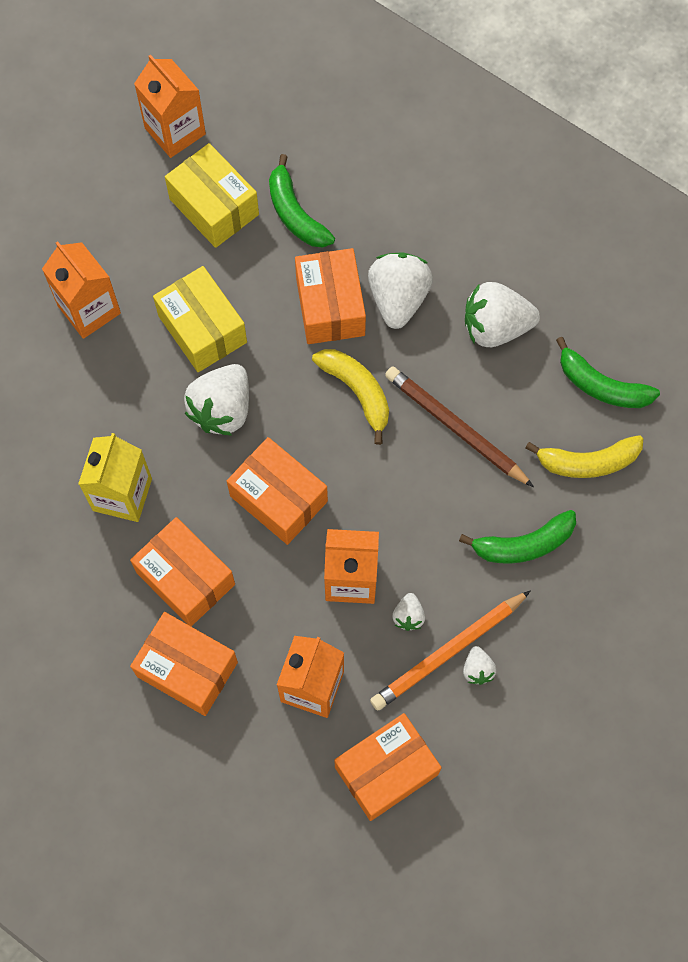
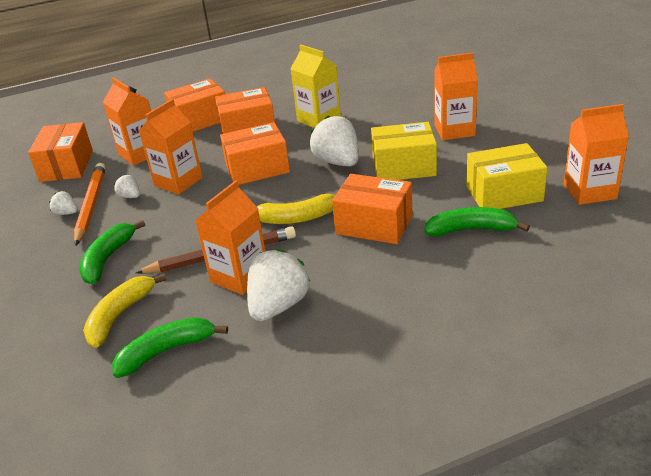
camera: 125 degrees right, 35 degrees down
white strawberry [368,253,433,329] -> none
none -> orange carton [195,180,265,295]

